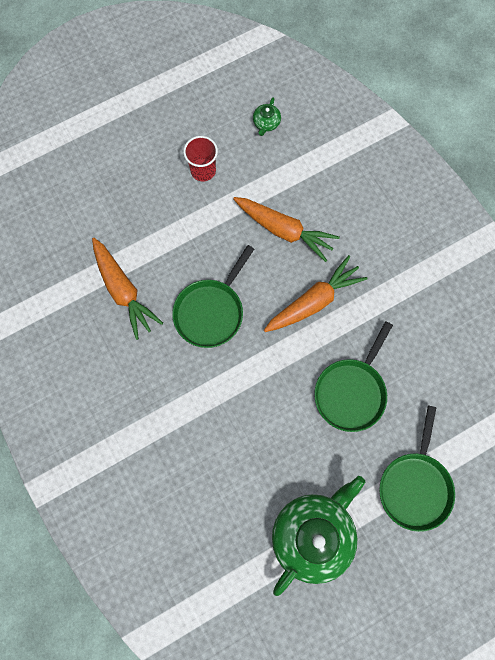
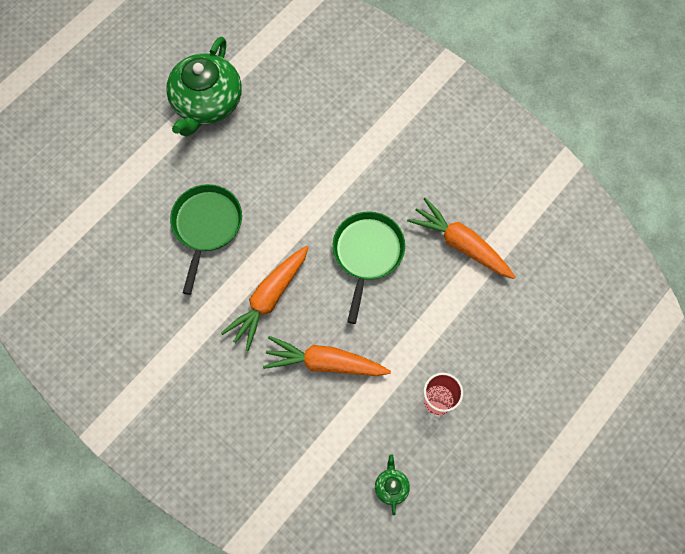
camera: 160 degrees right, 5 degrees down
green pan [379,406,455,532] -> none

